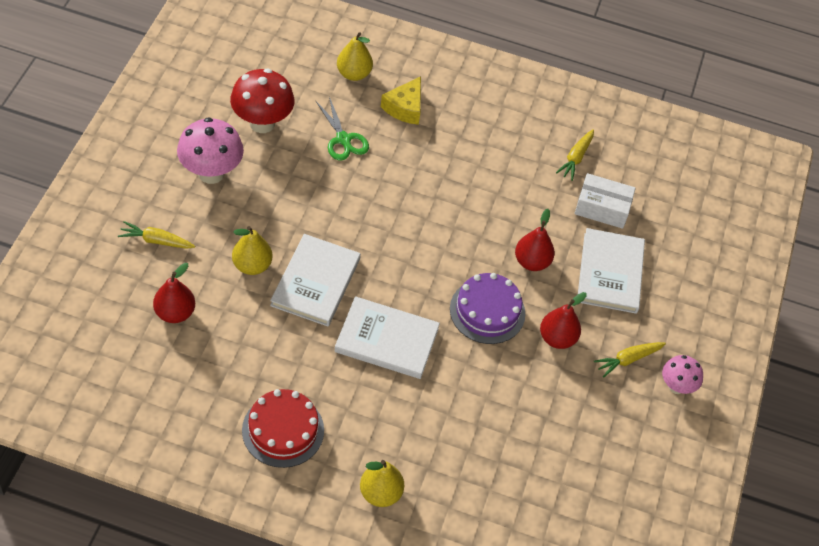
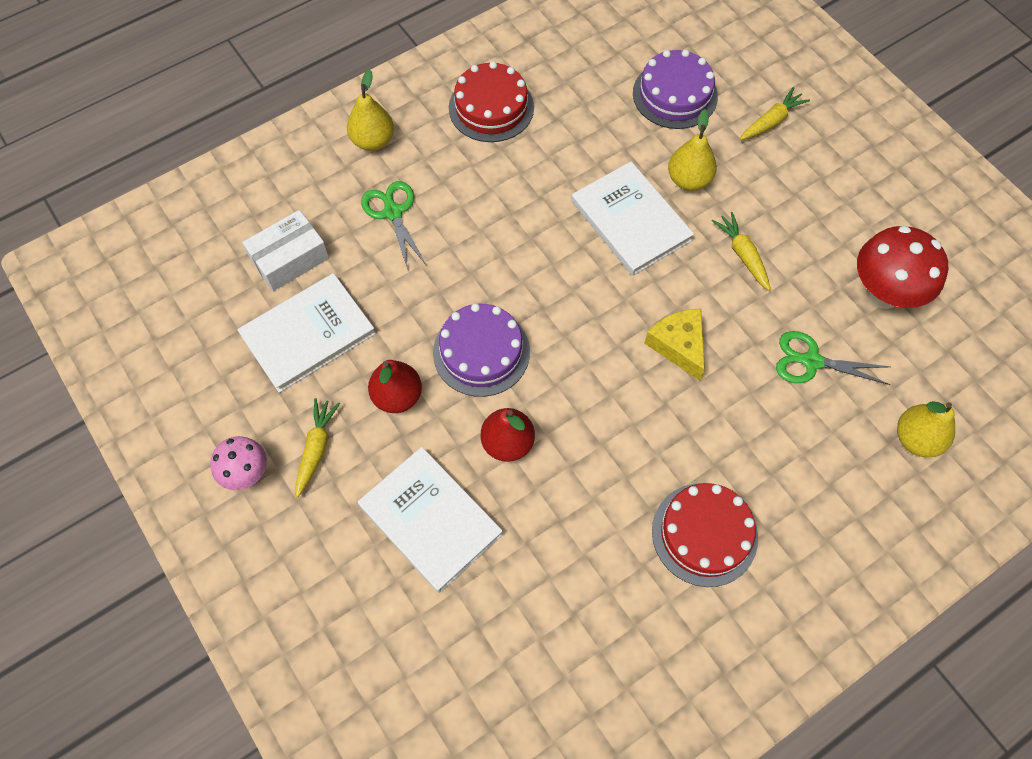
camera: 135 degrees right, 10 degrees up
red pear [153,263,195,323] -> purple cake [633,50,718,129]
pink mushroom [177,117,244,184] -> none
white book [335,296,440,379] -> white book moved to [237,273,376,393]
yellow cheese [381,76,421,125] -> yellow cheese moved to [644,309,705,381]
yellow carrot [556,129,594,181] -> yellow carrot moved to [712,212,771,291]
white box [575,173,636,229] -> white box moved to [242,210,329,291]
none -> green scissors [361,181,427,270]
none -> red cake [652,483,758,587]

